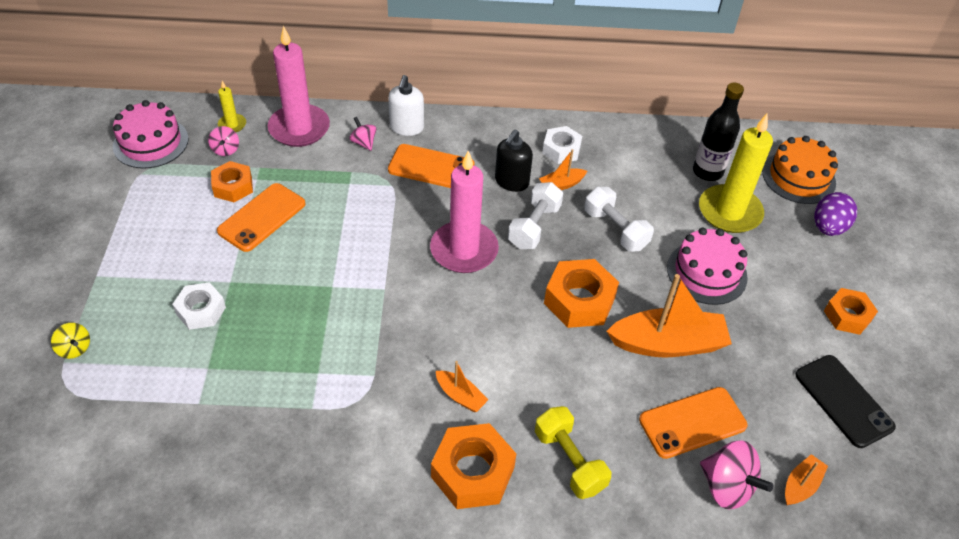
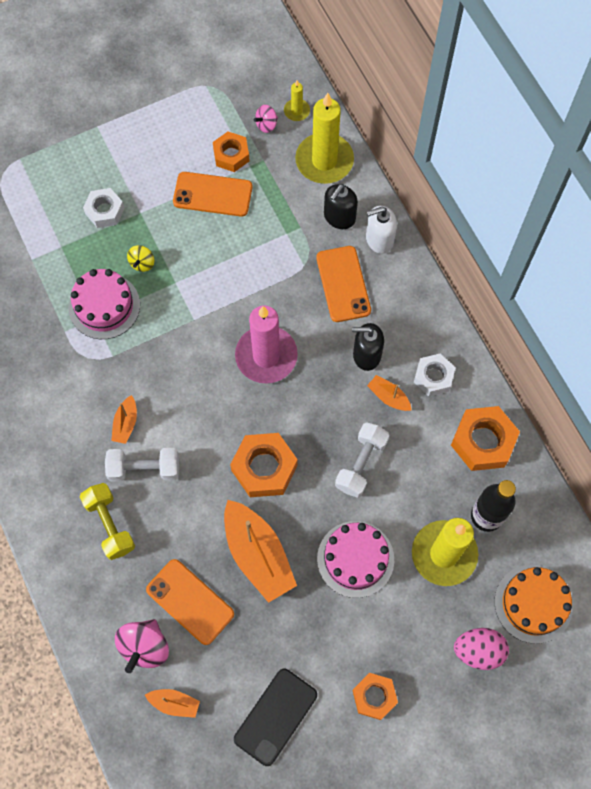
camera: 65 degrees right, 20 degrees up
yellow spinning top [51,323,90,359] -> yellow spinning top moved to [127,245,154,272]
pink cake [113,100,189,169] -> pink cake moved to [69,269,140,339]
pink candle [268,26,330,147] -> yellow candle [295,93,354,184]
pink spinning top [349,117,376,151] -> black soap dispenser [324,184,358,229]
orange nut [431,423,516,509] -> orange nut moved to [451,406,520,471]
white dumbbell [508,182,563,249] -> white dumbbell moved to [105,448,179,482]
yellow dumbbell [535,406,611,499] -> yellow dumbbell turned 60 degrees counterclockwise [80,483,135,560]
purple egg [814,192,857,236] -> pink egg [454,628,509,670]

